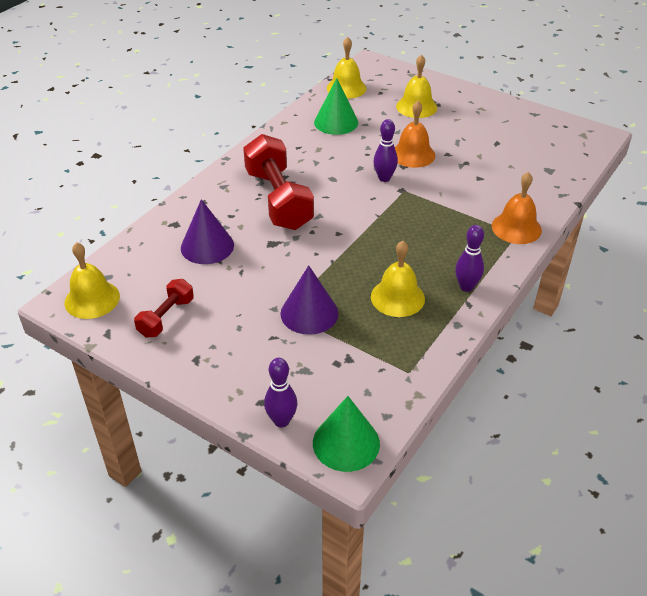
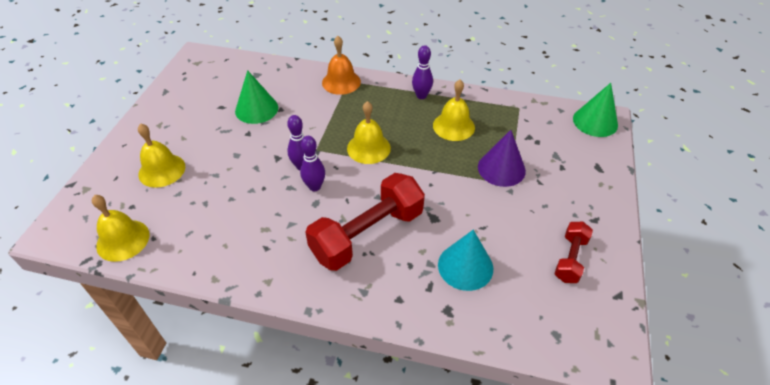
camera: 110 degrees left, 5 degrees up
yellow bell [64,242,120,319] -> yellow bell moved to [347,101,391,164]
red dumbbell [134,279,194,337] -> red dumbbell turned 75 degrees counterclockwise [555,222,593,283]
purple cone [181,199,234,264] -> turquoise cone [438,230,493,291]
purple bowling pin [264,358,297,427] -> purple bowling pin moved to [300,136,325,191]
green cone [314,78,358,135] -> green cone moved to [235,70,278,124]
orange bell [395,101,435,168] -> none

